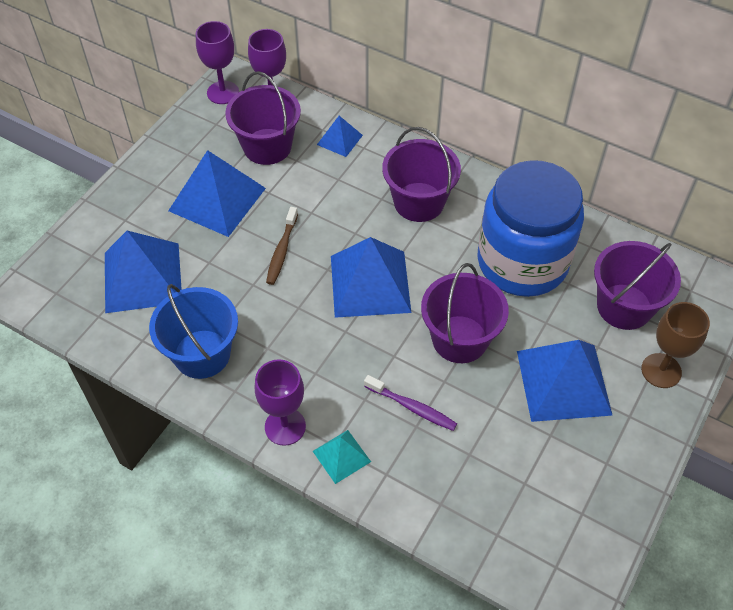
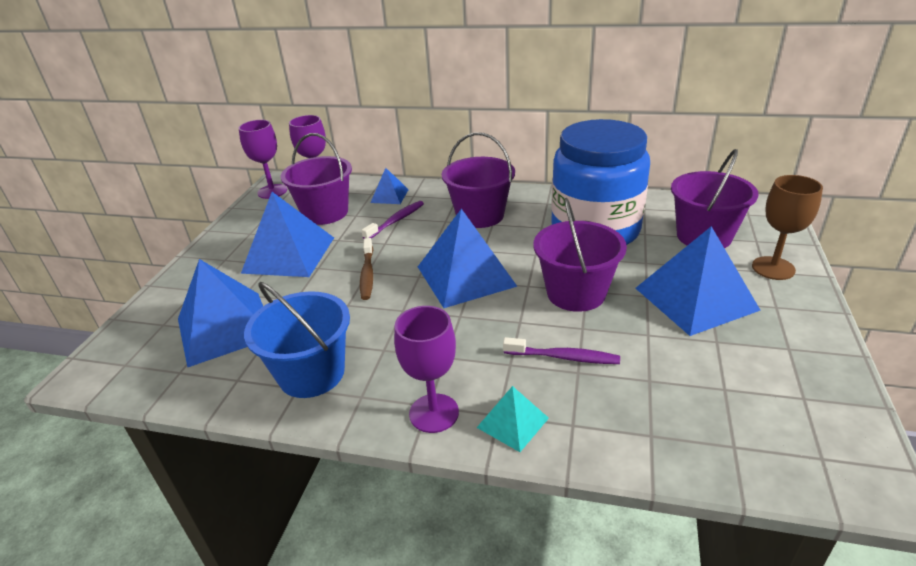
camera: 15 degrees left, 20 degrees down
none -> purple toothbrush [362,201,424,239]

